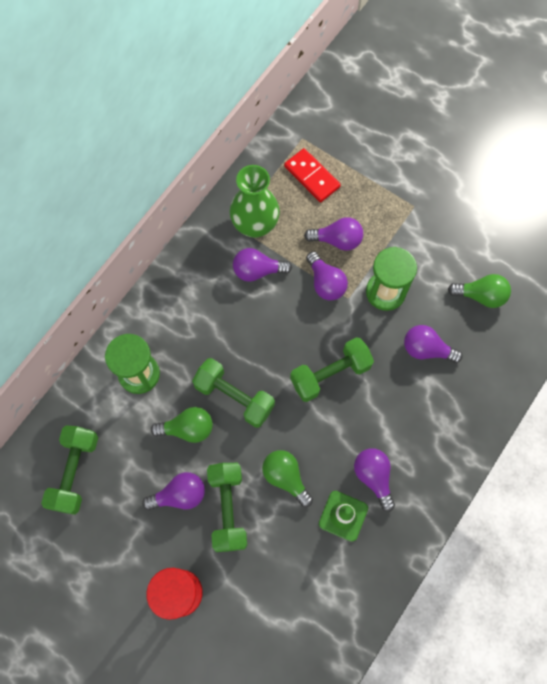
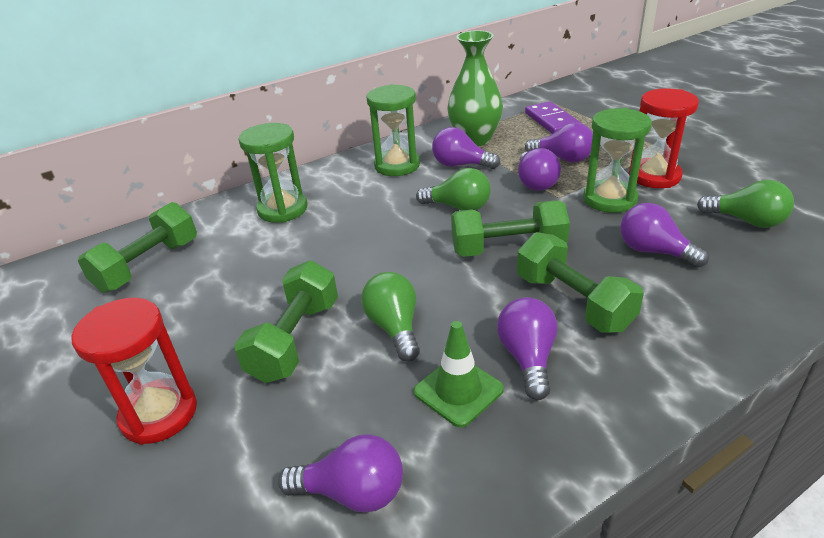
camera: 25 degrees right, 35 degrees down
purple light bulb [142,472,205,511] -> purple light bulb moved to [278,434,403,513]
green light bulb [151,407,213,443] -> green light bulb moved to [416,168,491,211]
green dumbbell [192,358,275,428] -> green dumbbell moved to [517,232,644,333]
red domino [284,148,341,202] -> purple domino [525,101,581,134]
none -> green hourglass [366,84,420,176]
none -> red hourglass [629,88,699,188]

